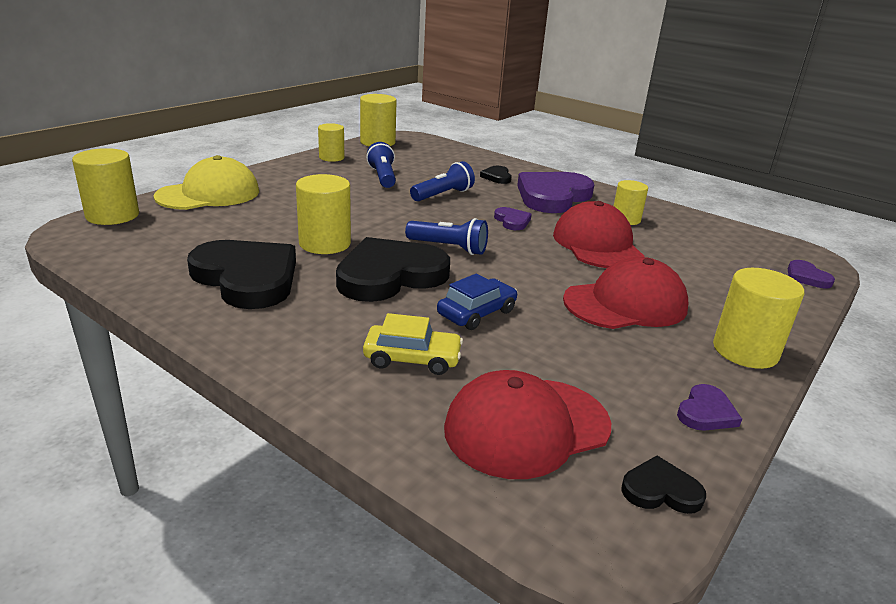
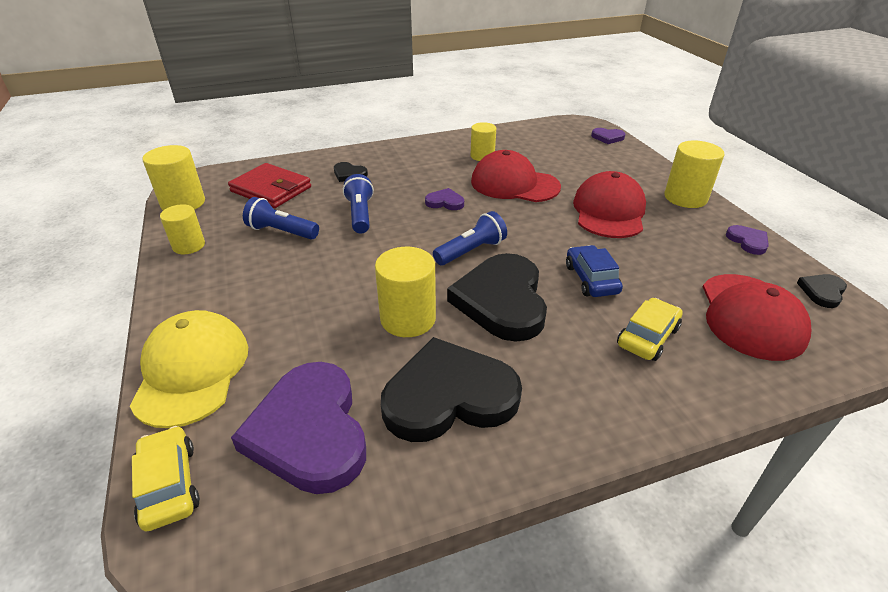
camera: 55 degrees left, 10 degrees up
yellow cylinder [72,148,139,225] -> yellow car [132,426,200,531]
purple heart [517,172,594,213] -> purple heart moved to [231,362,366,494]
none -> red wallet [228,163,311,208]

